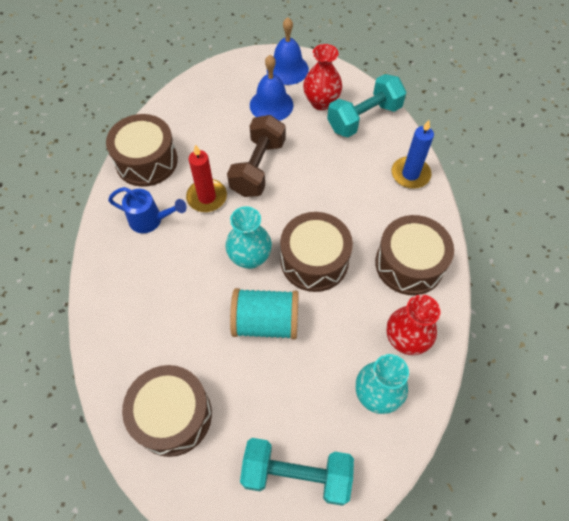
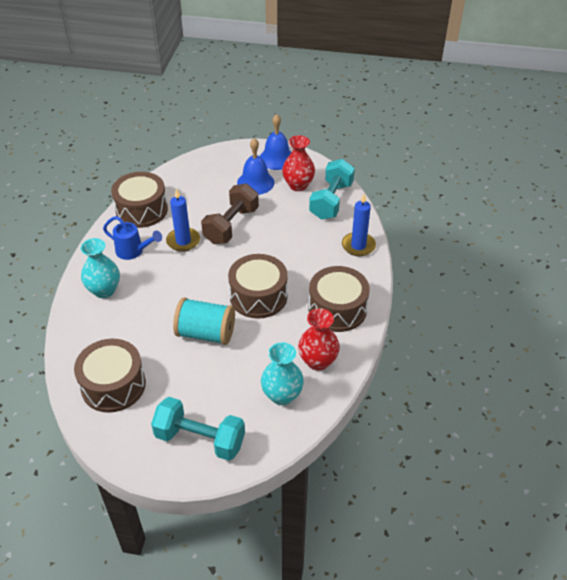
camera: 10 degrees right, 15 degrees down
red candle [186,145,227,212] -> blue candle [166,189,200,252]
turquoise vase [226,206,272,269] -> turquoise vase moved to [81,238,120,298]
turquoise dumbbell [327,74,406,137] -> turquoise dumbbell turned 45 degrees counterclockwise [309,159,355,220]

